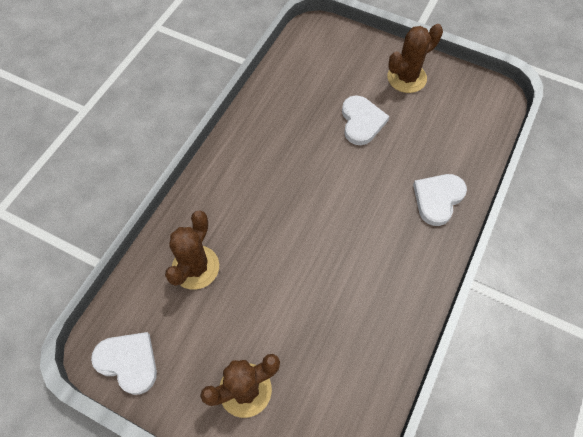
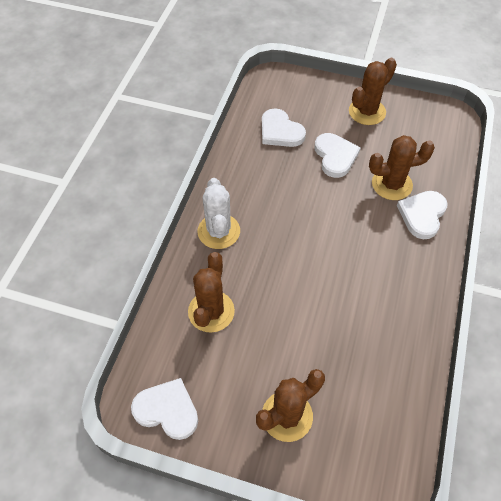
camera: 10 degrees left, 5 degrees down
none -> white cactus [197,178,240,249]
none -> white heart [262,108,306,147]
none -> brown cactus [369,135,435,200]

